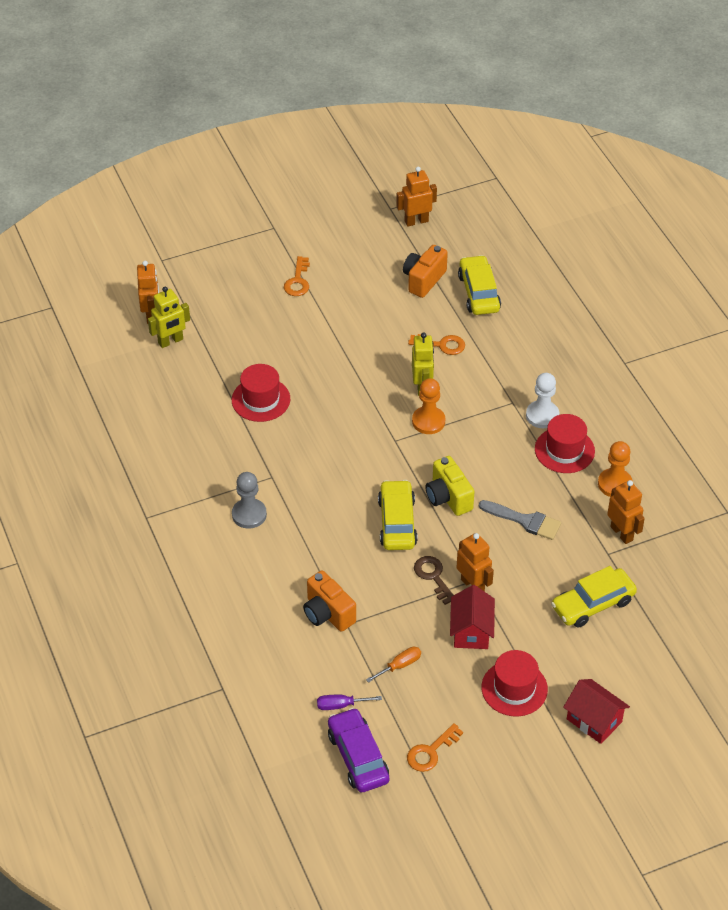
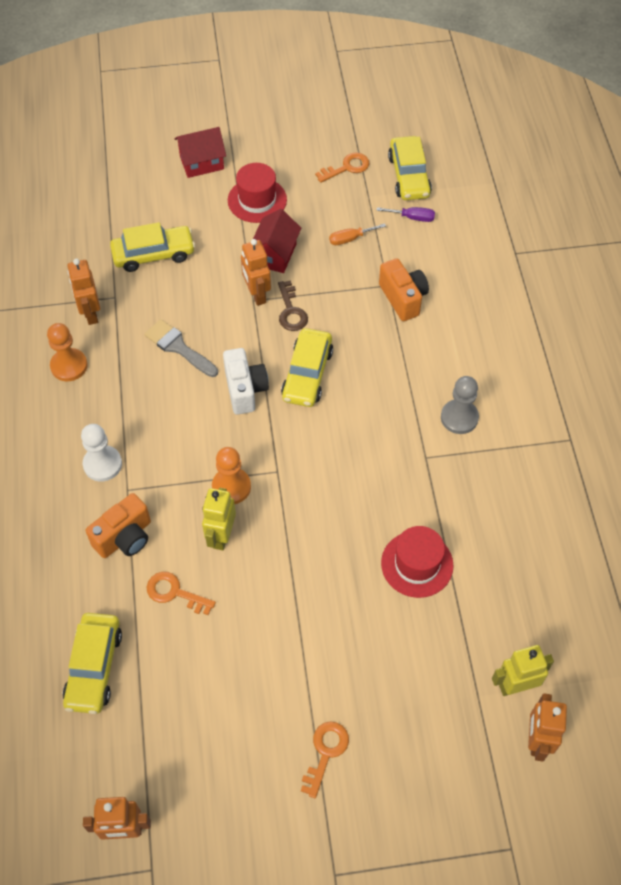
camera: 165 degrees left, 10 degrees up
purple car [328,708,389,792] -> yellow car [388,136,432,200]
orange camera [403,245,448,298] -> orange camera moved to [86,493,151,558]
yellow camera [425,456,475,516] -> white camera [223,348,269,415]
red hat [535,414,595,473] -> none
red house [563,679,630,744] -> red house turned 75 degrees counterclockwise [174,127,226,178]

